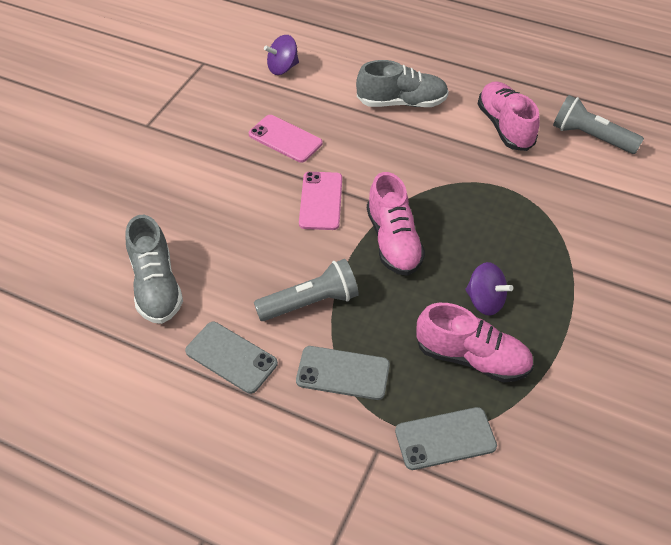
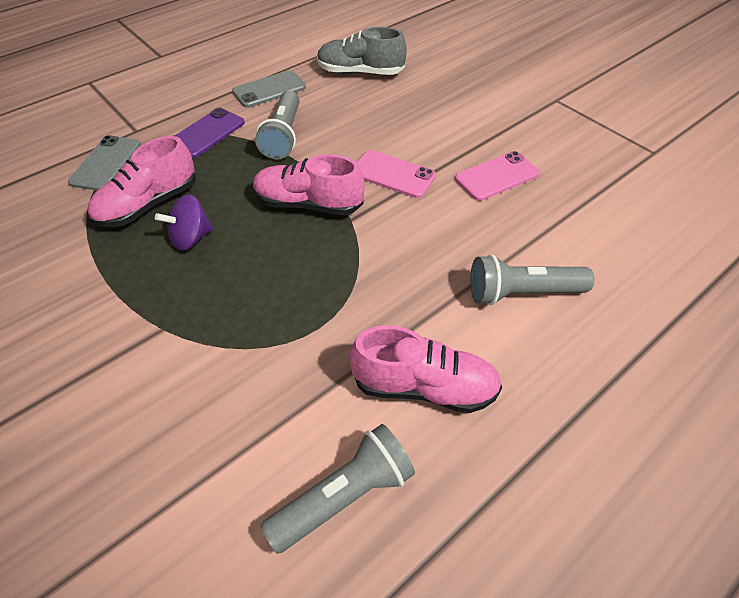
camera: 115 degrees right, 0 degrees up
purple spinning top [264,35,299,75] -> none
grey phone [296,346,390,400] -> purple phone [175,108,245,158]
grey shoe [356,60,449,107] -> grey flashlight [470,254,595,305]

